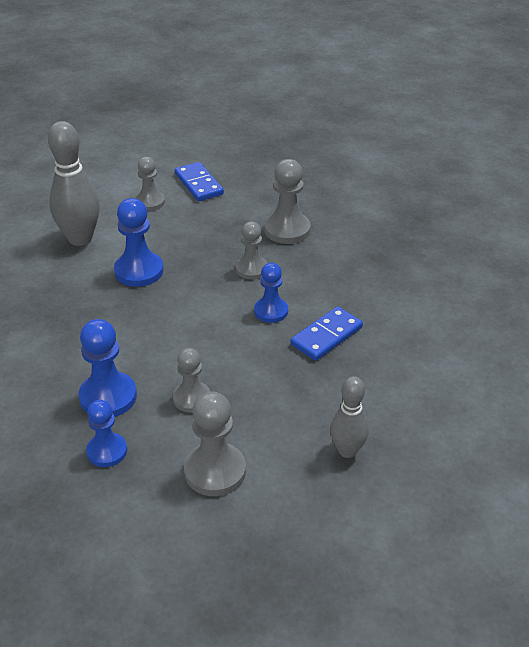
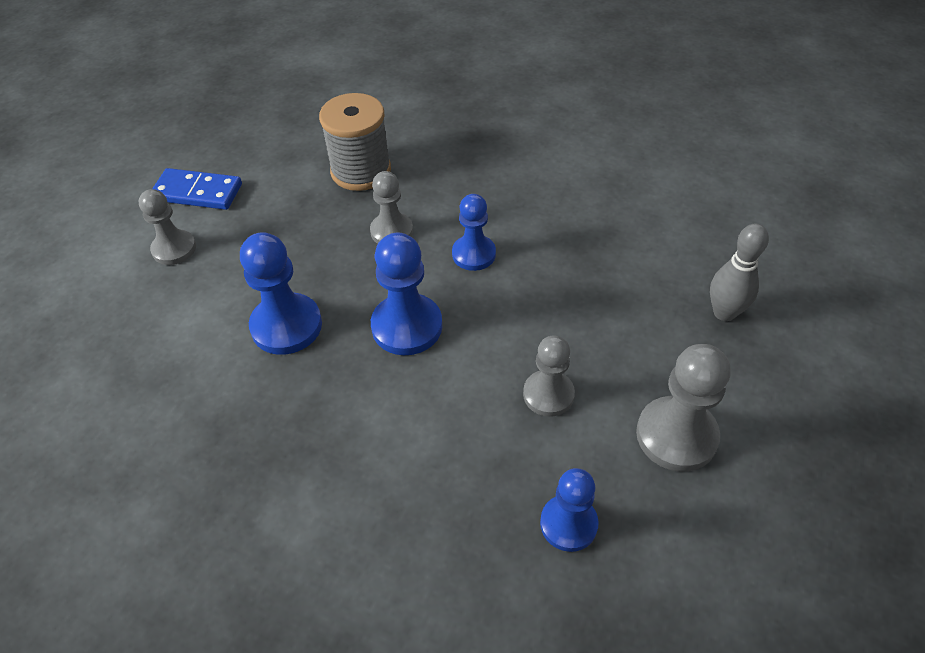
camera: 50 degrees left, 10 degrees up
grey bowling pin [48,121,100,246] -> none
blue pawn [79,319,137,417] -> blue pawn moved to [371,232,442,355]
grey pawn [265,159,311,244] -> grey spool [319,93,391,191]
blue domino [291,306,363,361] -> none

